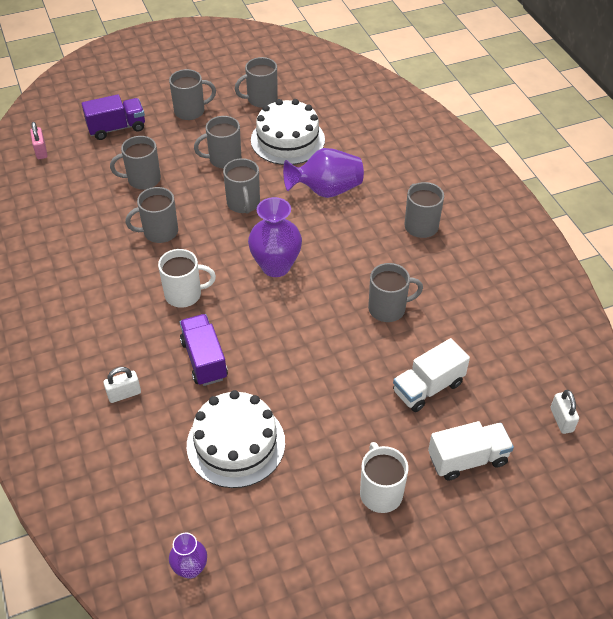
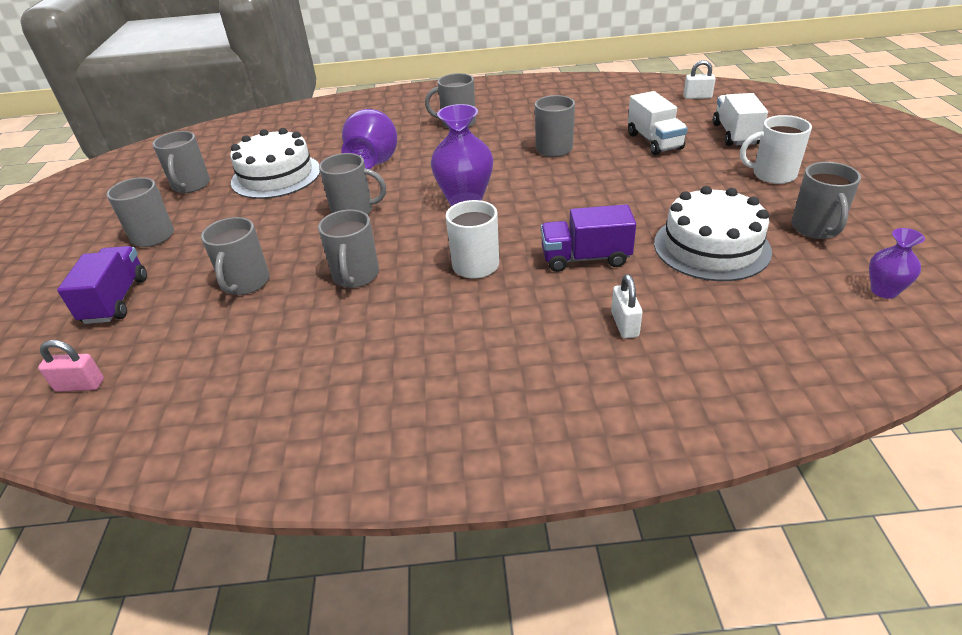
camera: 70 degrees left, 10 degrees down
grey mug [194,116,241,169] -> grey mug moved to [791,162,861,239]

